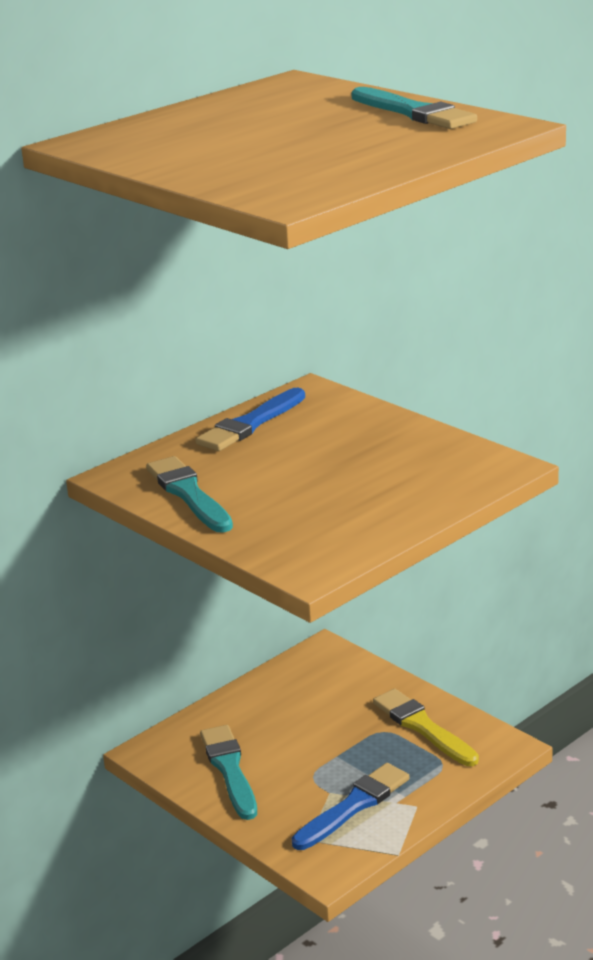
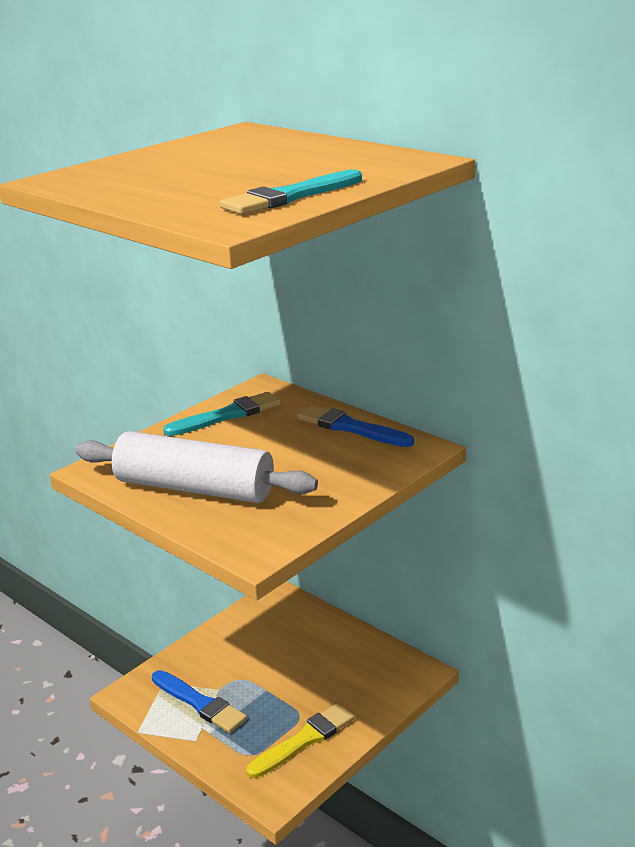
camera: 85 degrees right, 0 degrees up
turquoise brush [200,725,257,820] -> none
none -> white rolling pin [75,431,318,503]

